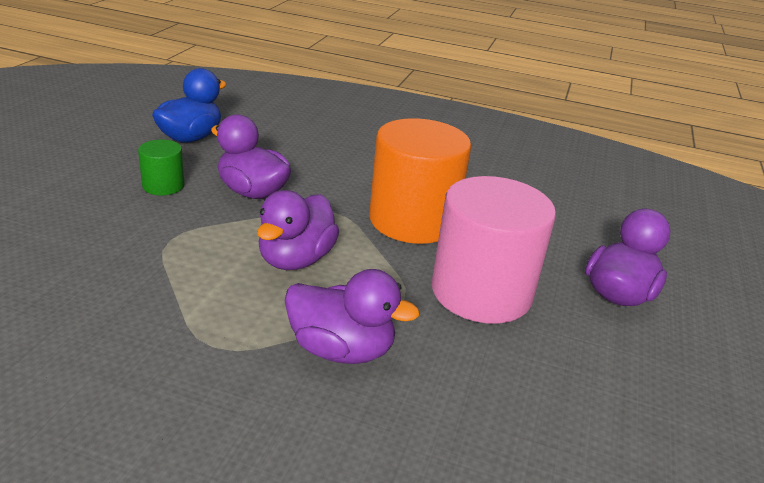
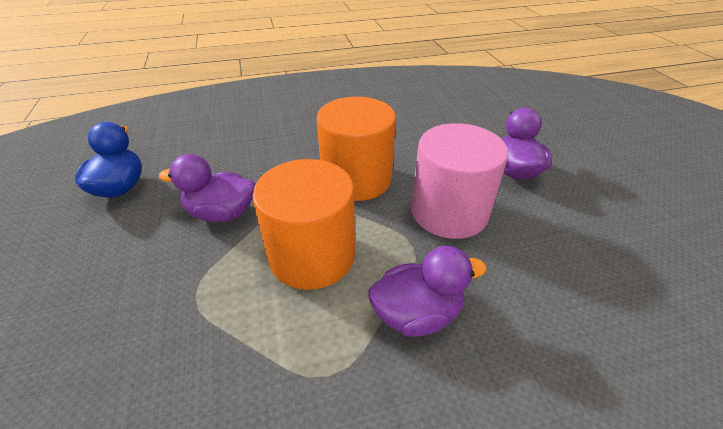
camera: 30 degrees left, 10 degrees up
green cylinder [138,140,185,195] -> none
purple duck [257,190,339,270] -> orange cylinder [252,159,355,290]

